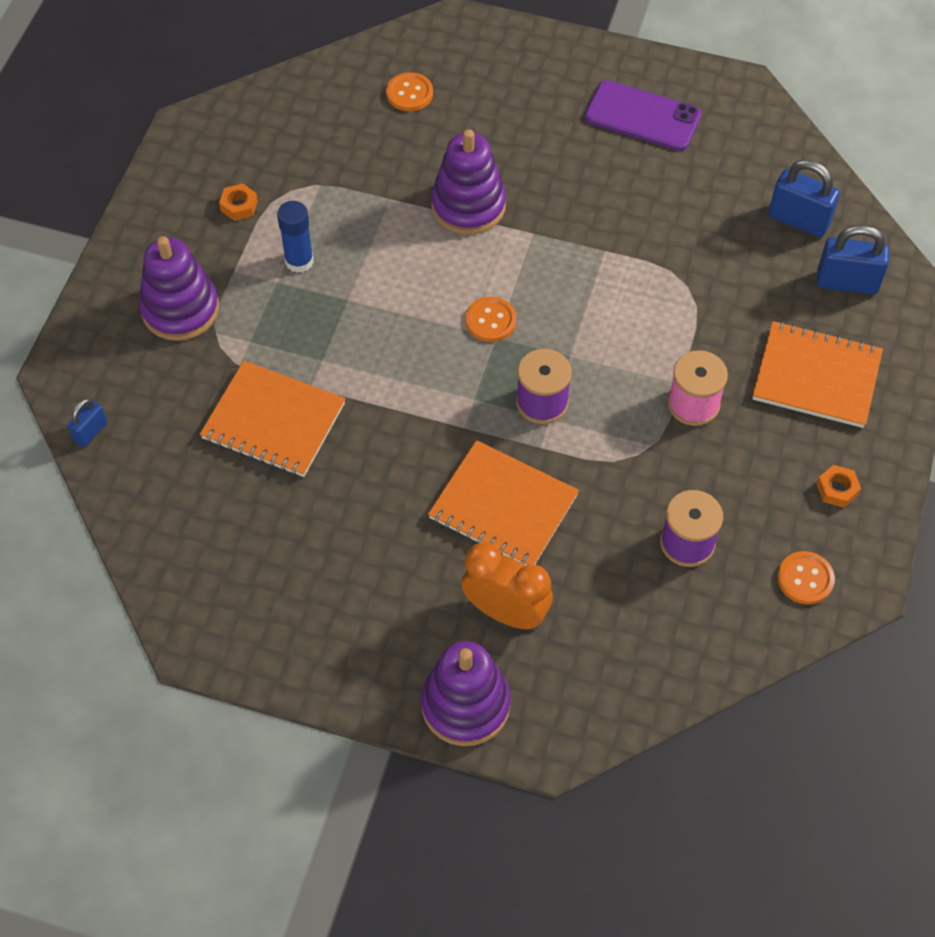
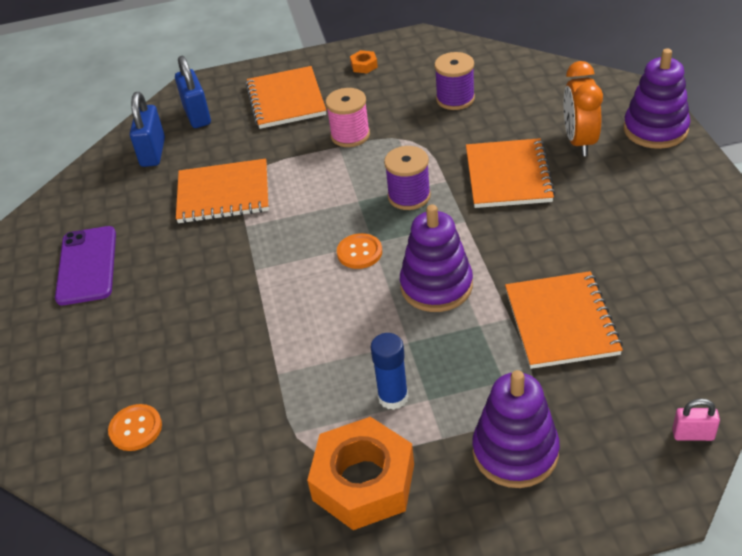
camera: 115 degrees left, 15 degrees down
blue padlock [67,398,107,447] -> pink padlock [672,399,720,441]
orange nut [219,183,258,221] -> orange nut [307,417,414,530], size x2.46
purple stacking toy [431,129,506,235] -> purple stacking toy moved to [400,204,473,312]
orange button [777,551,835,605] -> none
none -> orange notebook [176,159,269,223]

